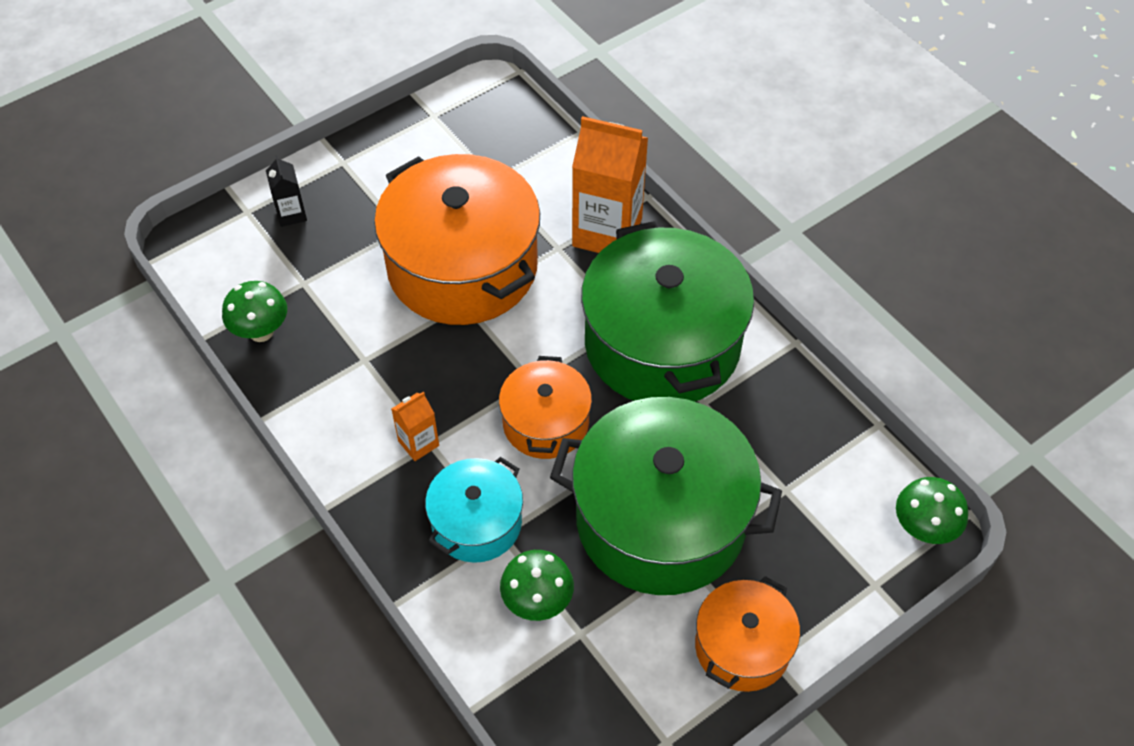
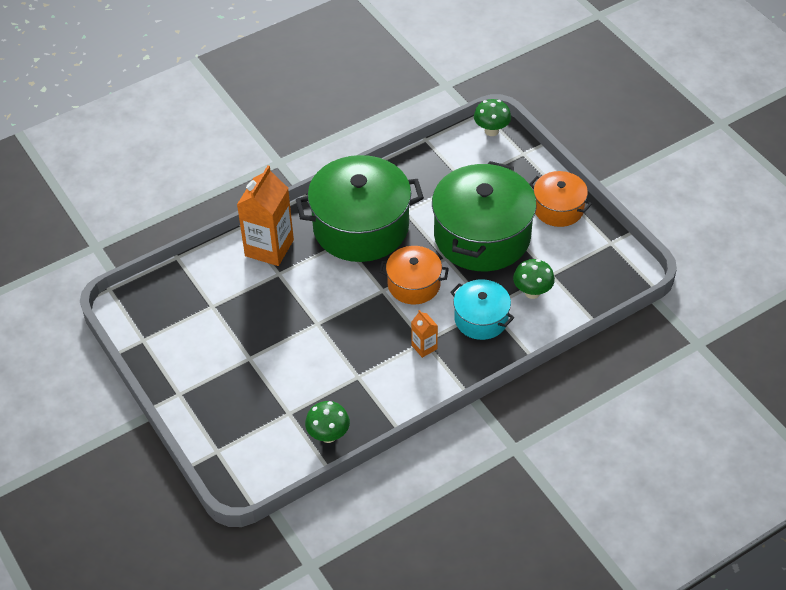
camera: 85 degrees left, 5 degrees down
black carton [266,155,307,227] -> none
orange pot [374,154,540,325] -> none

